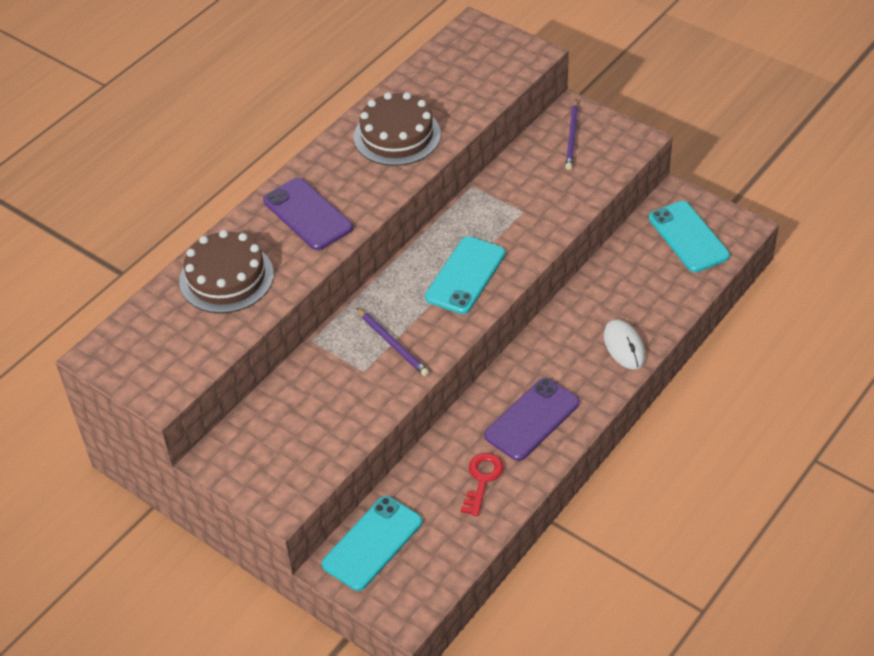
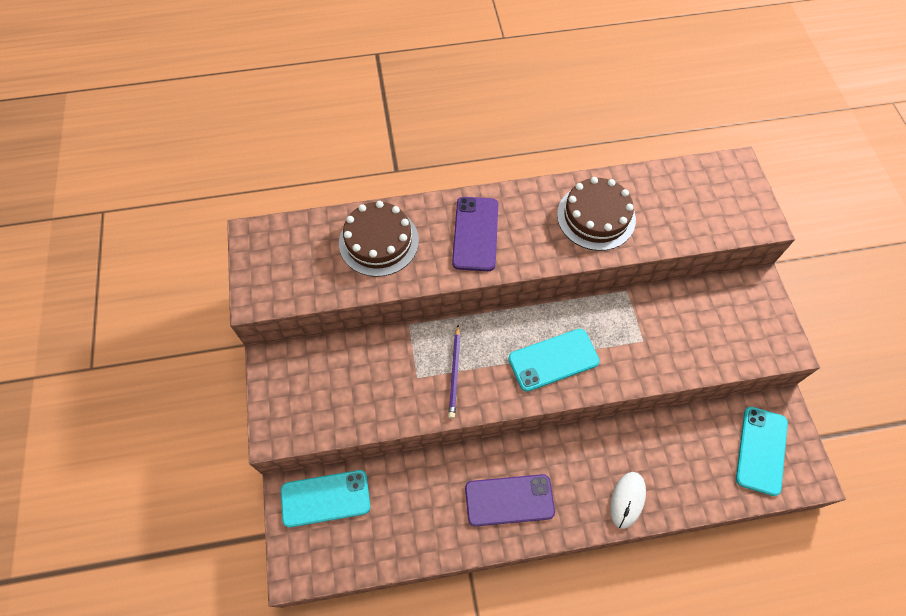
camera: 40 degrees right, 15 degrees up
red key [461,453,504,516] -> none
purple pencil [565,99,579,170] -> none

